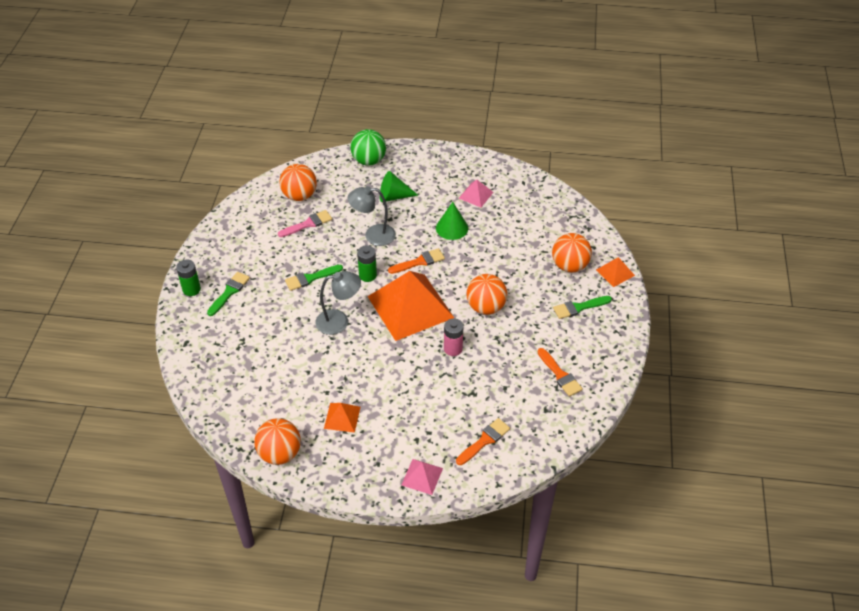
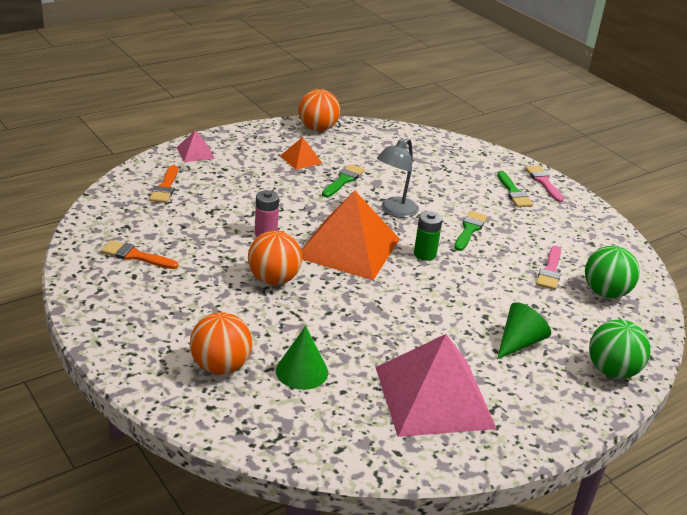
camera: 135 degrees right, 15 degrees down
green battery [176,259,201,296] -> pink brush [525,166,564,202]
orange ball [279,164,317,201] -> green ball [585,246,640,298]
grey lamp [348,186,396,246] -> none
orange brush [388,248,445,274] -> none
green cone [436,202,468,240] -> green cone moved to [276,326,328,390]
pink pyramid [459,180,494,207] -> pink pyramid [375,334,497,437], size x2.27
green brush [553,296,612,319] -> green brush moved to [322,164,365,197]
orange pyramid [596,257,635,287] -> none

